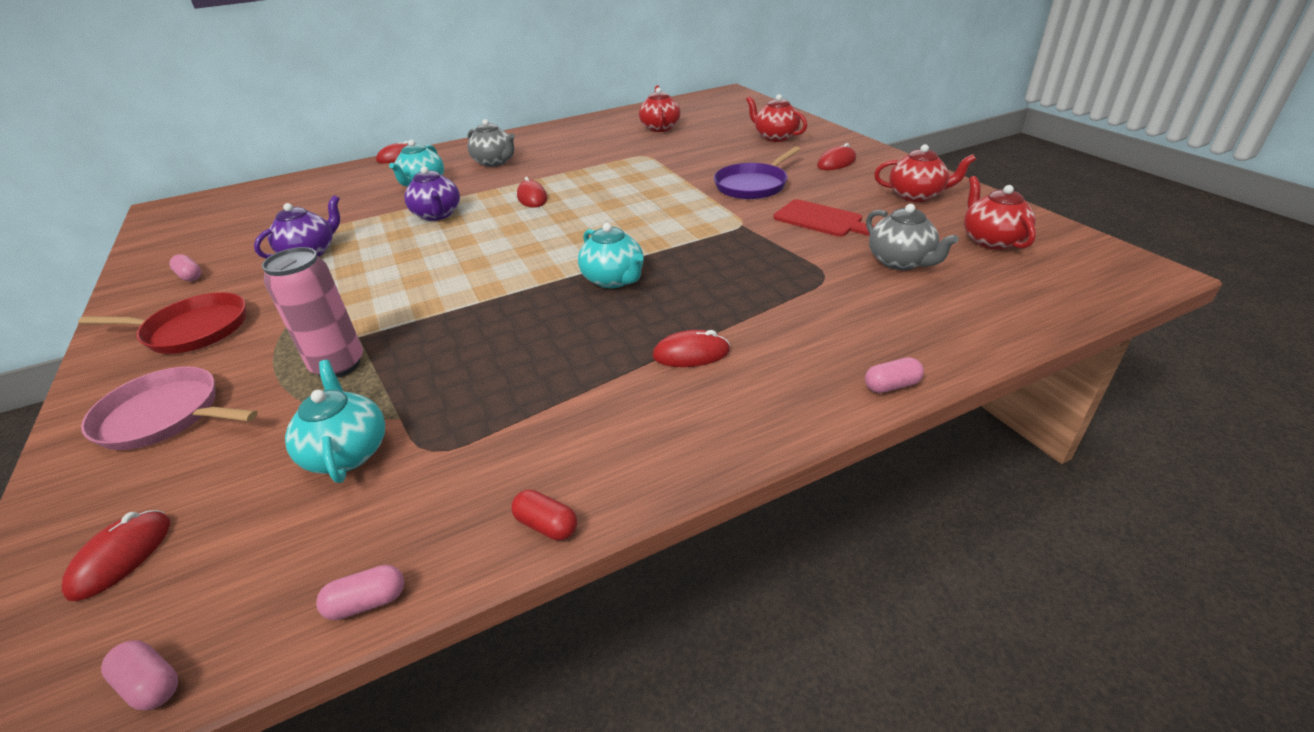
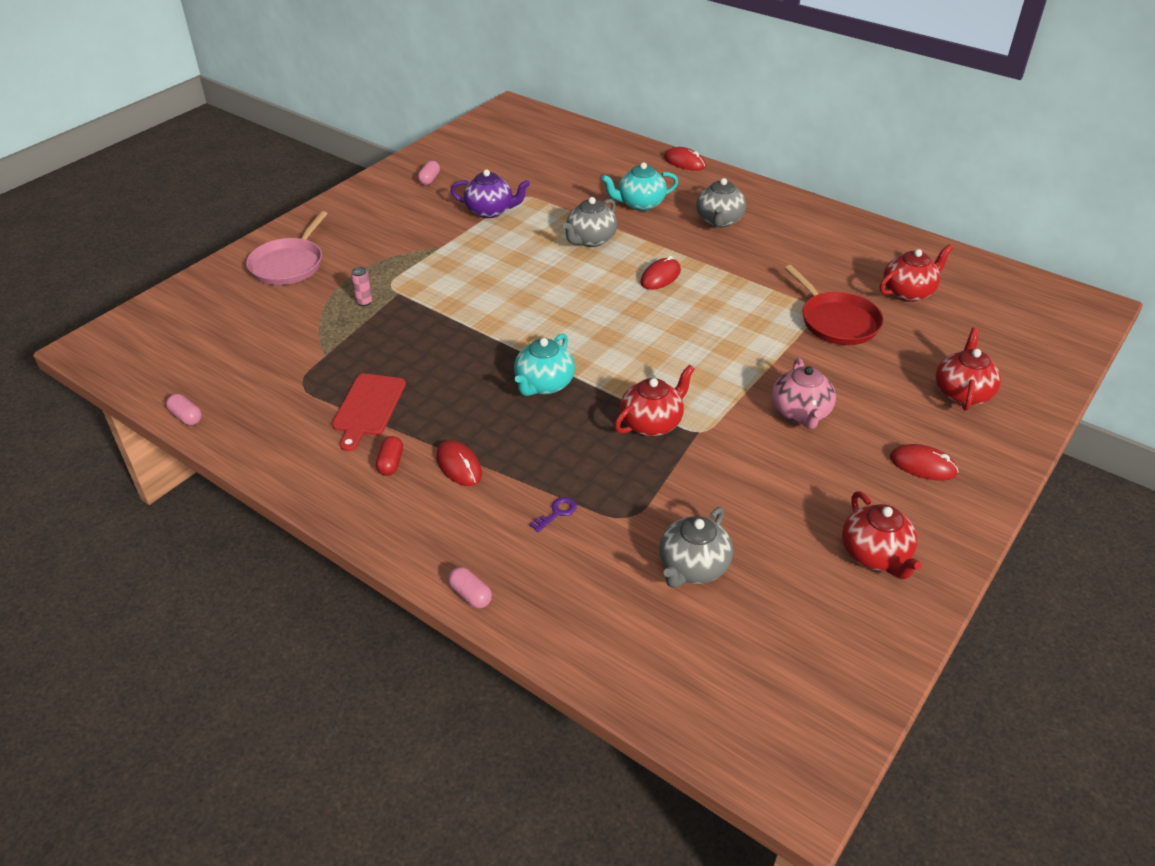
camera: 60 degrees right, 5 degrees up
red mouse [61,510,170,601] -> none
red pan [78,292,246,354] -> red pan moved to [785,265,884,345]
pink pan [81,366,258,450] -> pink pan turned 150 degrees counterclockwise [246,211,328,285]
pink capsule [101,640,178,710] -> none
pink can [262,247,363,378] -> pink can [351,267,372,306], size x0.43
turquoise teapot [285,360,385,483] -> none
purple teapot [404,166,460,221] -> grey teapot [563,197,617,247]
red capsule [511,490,577,541] -> red capsule moved to [376,436,403,476]
purple pan [714,146,801,199] -> pink teapot [772,358,836,429]
red cutting board [773,199,874,237] -> red cutting board moved to [332,374,406,452]
red teapot [964,176,1036,250] -> red teapot moved to [614,365,695,436]
none -> purple key [530,497,577,532]

